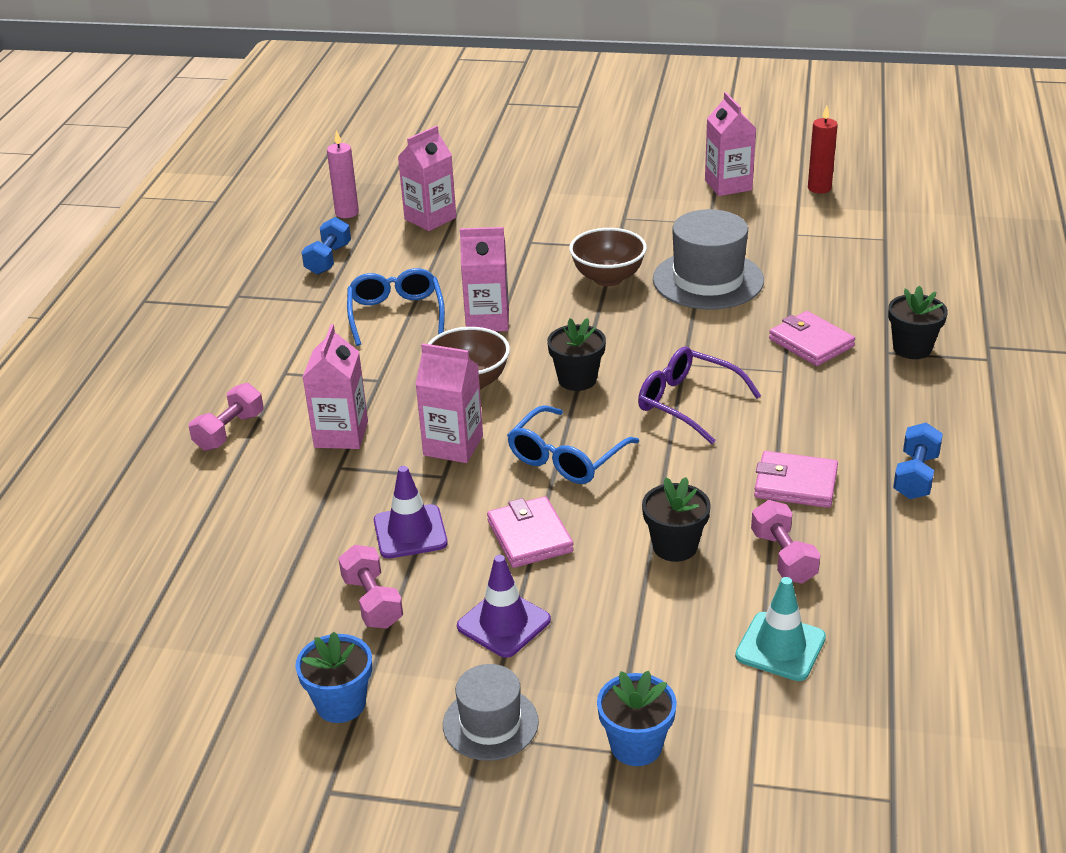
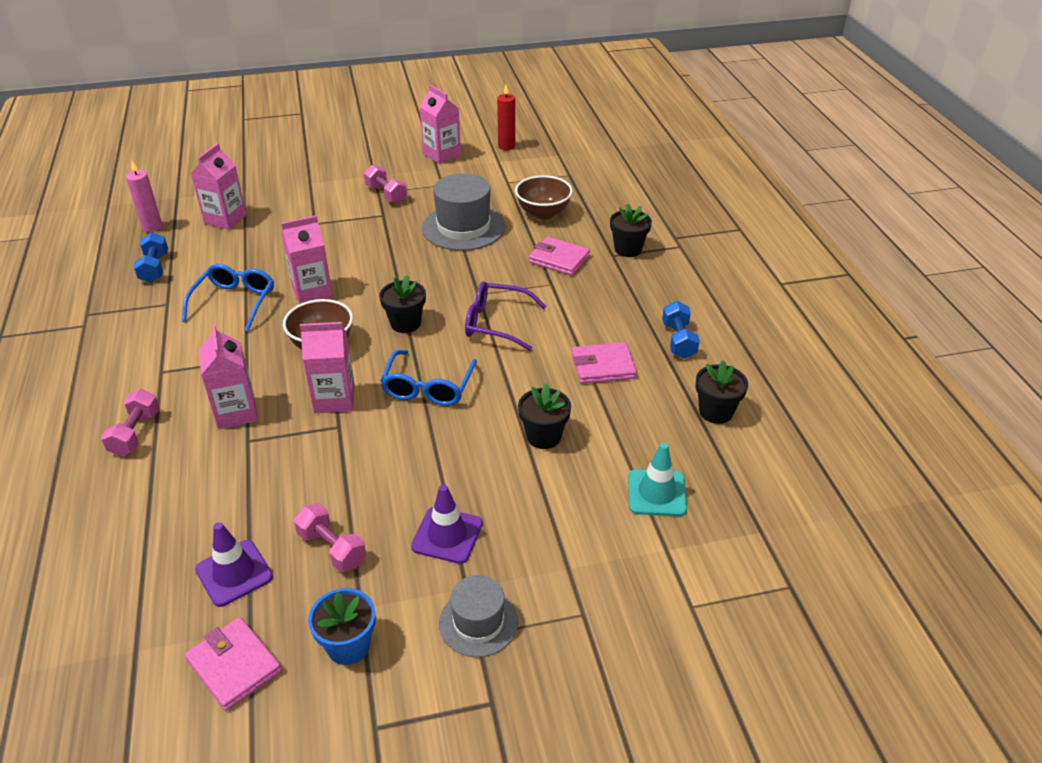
camera: 25 degrees left, 5 degrees up
blue glasses [347,268,445,346] -> blue glasses turned 45 degrees clockwise [182,264,274,331]
purple traffic cone [374,466,448,559] -> purple traffic cone moved to [195,522,273,607]
pink wallet [487,496,574,568] -> pink wallet moved to [185,617,282,711]
brown bowl [569,228,647,286] -> brown bowl moved to [515,175,573,220]
blue flower pot [597,671,677,766] -> none
pink dumbbell [751,500,820,584] -> pink dumbbell moved to [364,165,407,204]
none -> black flower pot [696,360,748,424]

